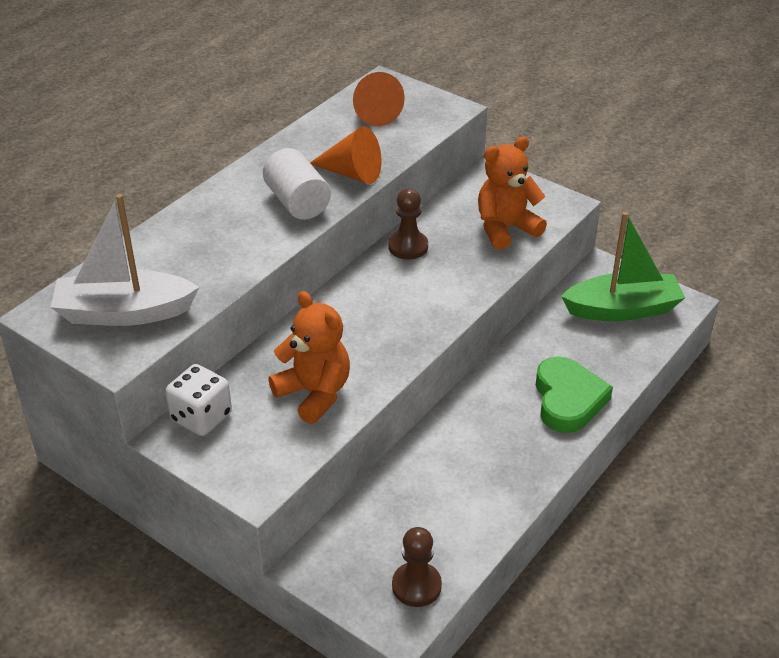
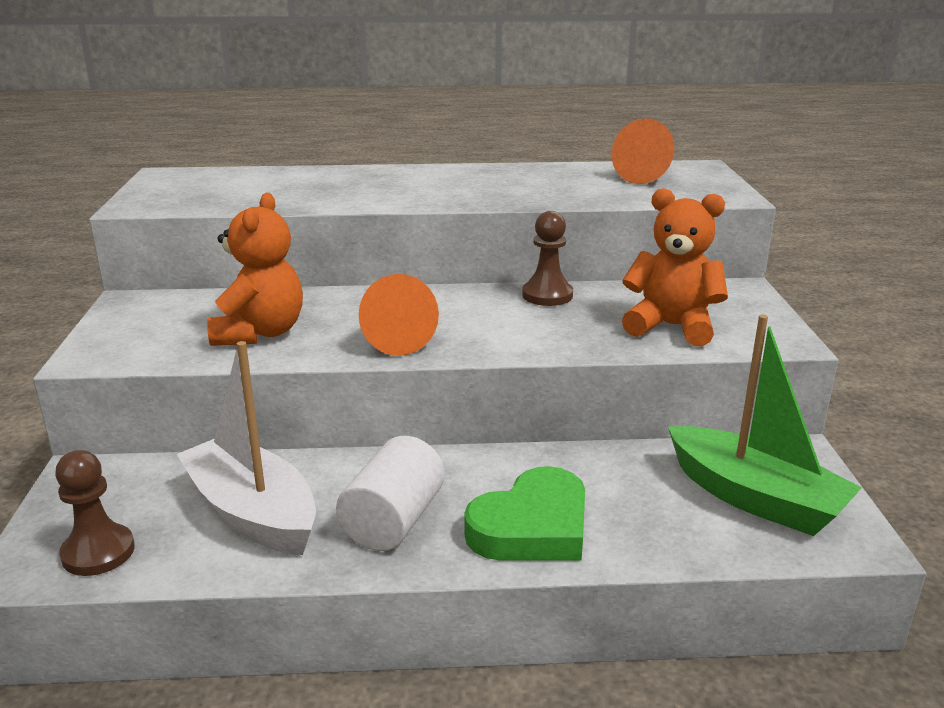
camera: 50 degrees right, 15 degrees down
white boat [51,194,199,326] -> white boat moved to [176,341,316,555]
white dice [165,364,232,436] -> none
white cylinder [263,148,331,220] -> white cylinder moved to [336,436,445,551]
orange cone [310,126,382,184] -> orange cone moved to [359,274,439,356]

